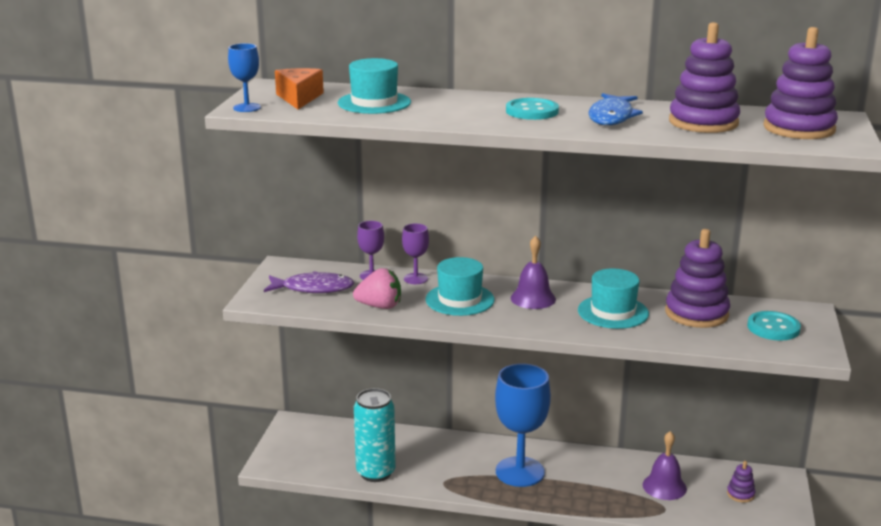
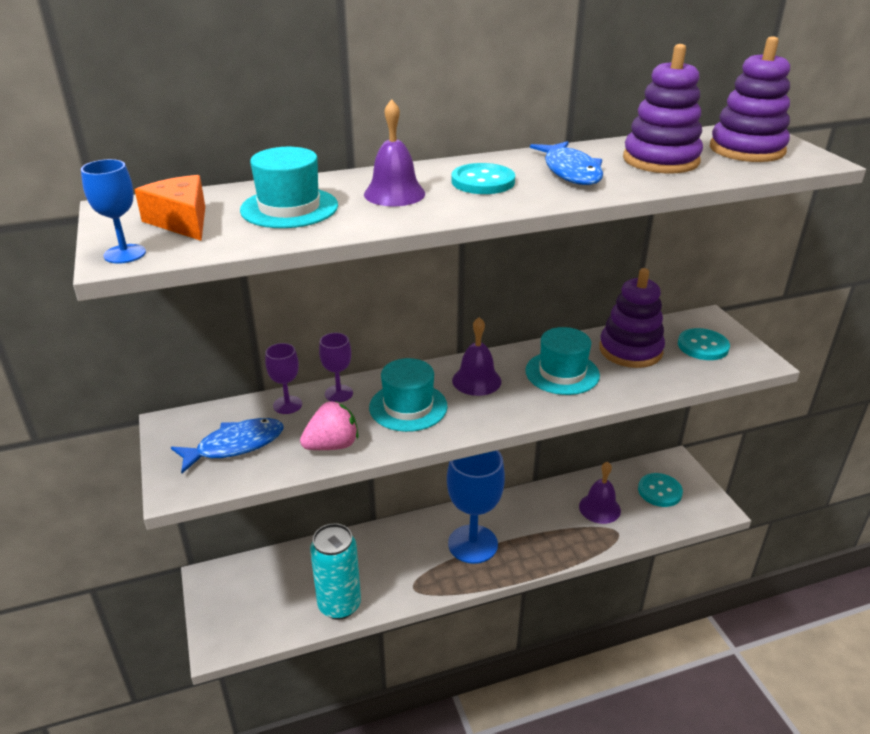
camera: 30 degrees left, 10 degrees up
purple fish [264,271,354,293] -> blue fish [171,418,284,473]
purple stacking toy [727,461,755,503] -> turquoise button [638,473,683,507]
none -> purple bell [364,99,425,206]

